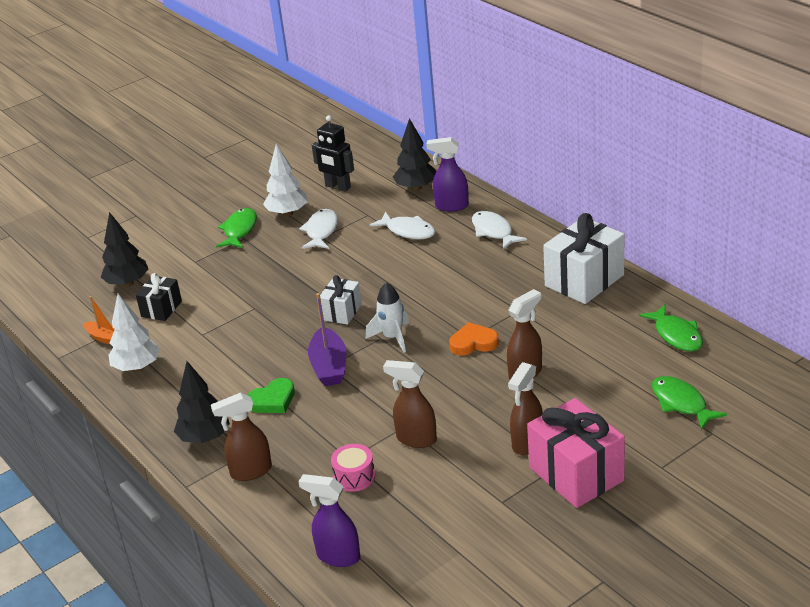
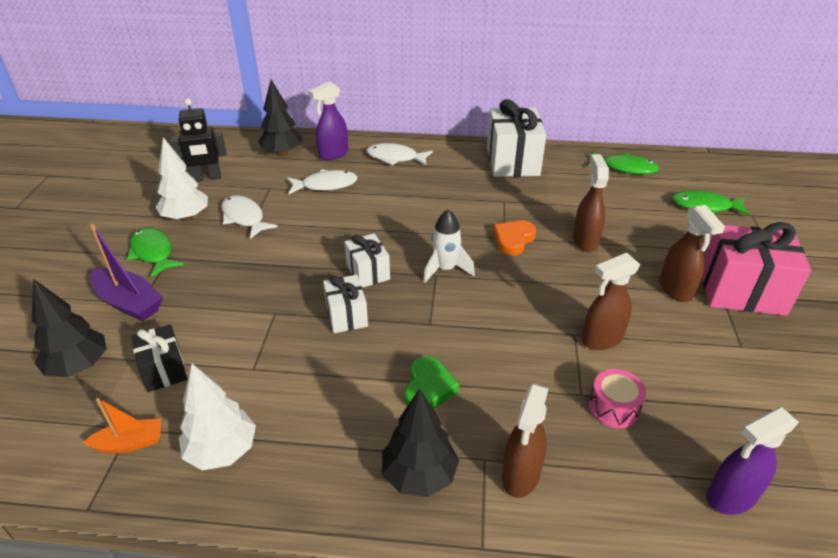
camera: 50 degrees left, 5 degrees up
purple boat [308,293,347,386] -> purple boat moved to [90,224,163,321]
none -> white gift [323,275,368,333]

